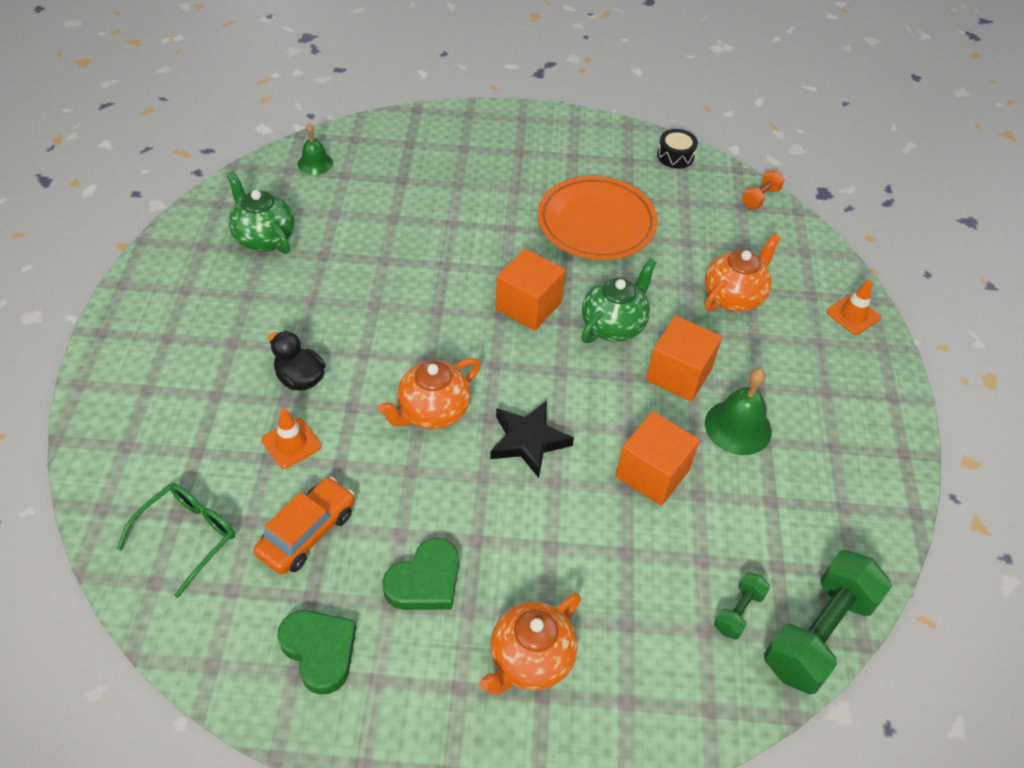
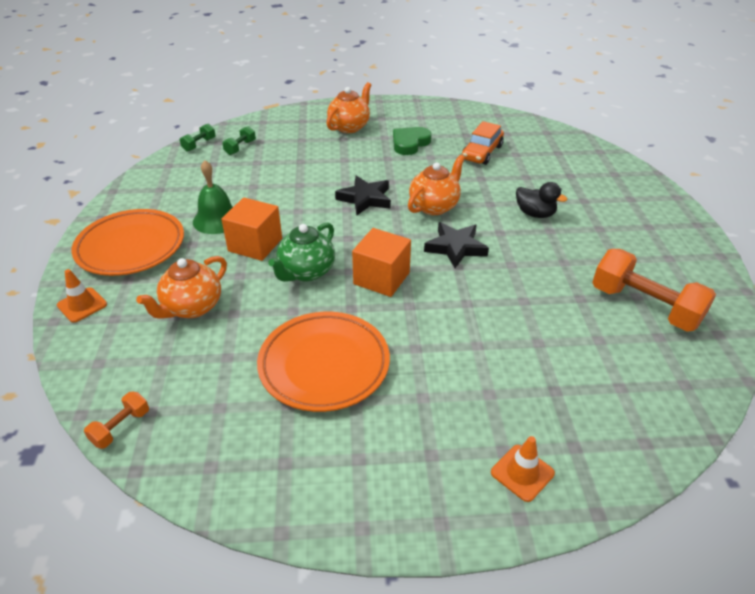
camera: 175 degrees right, 10 degrees down
green glasses [117,483,235,598] -> none
green teapot [227,171,295,254] -> orange dumbbell [592,249,716,332]
orange traffic cone [262,409,321,469] -> orange traffic cone moved to [491,436,555,502]
green heart [277,610,356,695] -> none
green bell [298,123,333,175] -> none
orange cube [616,411,700,506] -> none
black drum [657,129,698,169] -> none
green dumbbell [764,550,892,694] -> green dumbbell [180,124,215,152], size x0.47
none -> orange plate [71,209,184,276]
none -> black star [424,222,489,268]

